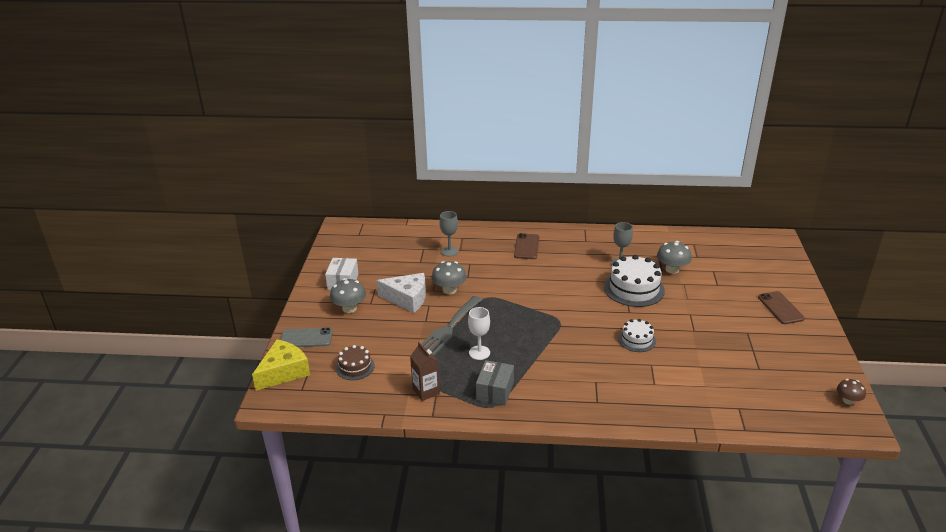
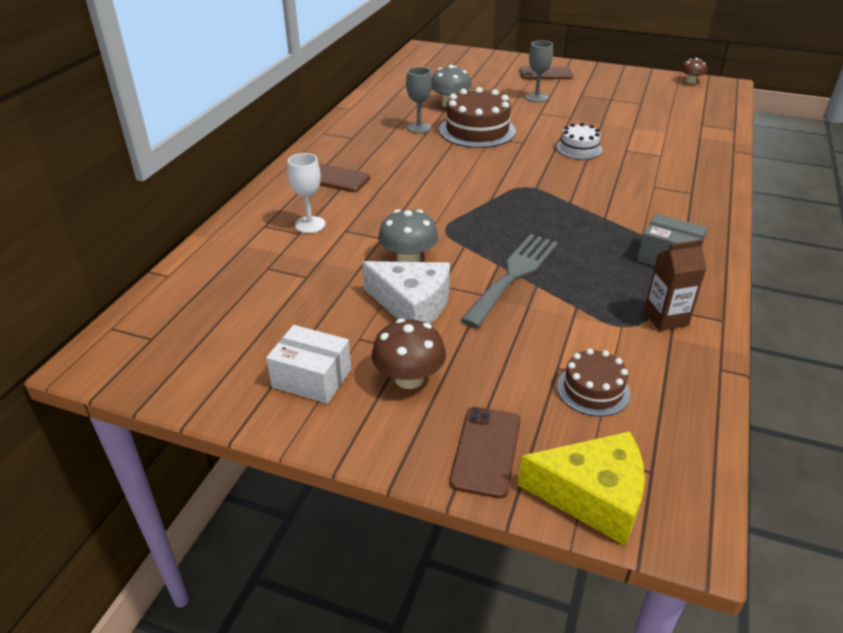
camera: 75 degrees left, 5 degrees up
yellow cheese [252,339,310,391] -> yellow cheese turned 135 degrees clockwise [518,431,645,546]
grey phone [281,328,333,347] -> brown phone [450,407,521,499]
grey mushroom [330,278,366,313] -> brown mushroom [372,318,446,389]
white cheese [376,273,426,313] -> white cheese turned 90 degrees clockwise [362,261,450,324]
grey fork [421,296,482,356] -> grey fork turned 105 degrees counterclockwise [461,234,558,328]
grey goblet [439,211,459,256] -> grey goblet moved to [525,40,553,102]
white goblet [468,307,490,360] -> white goblet moved to [288,153,325,233]
white cake [604,255,665,307] -> brown cake [439,87,516,148]

